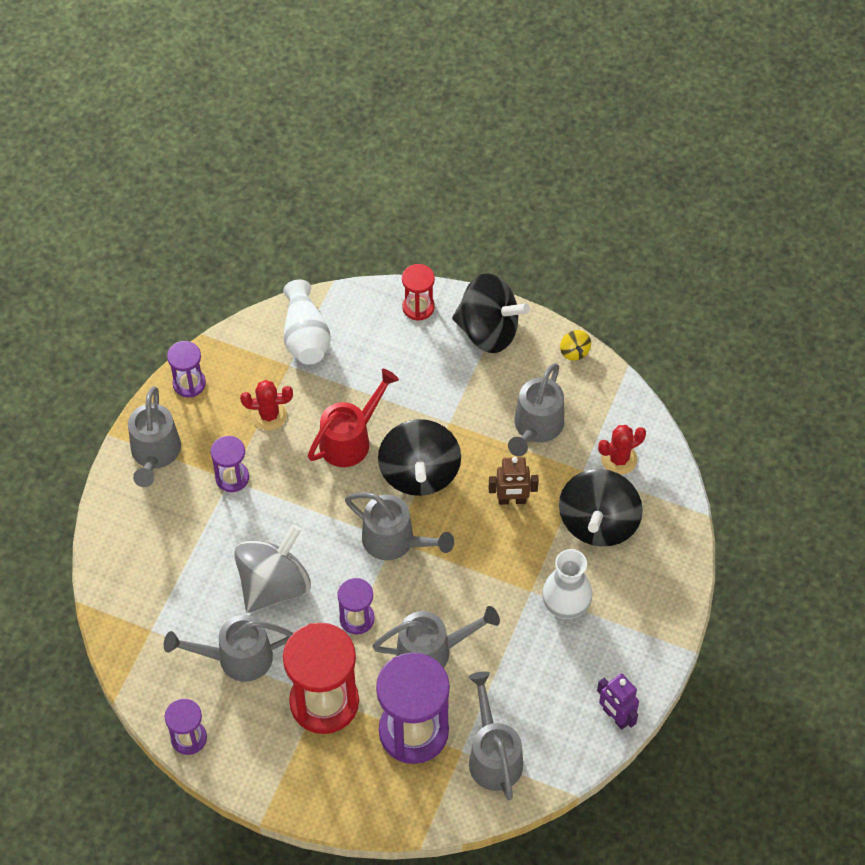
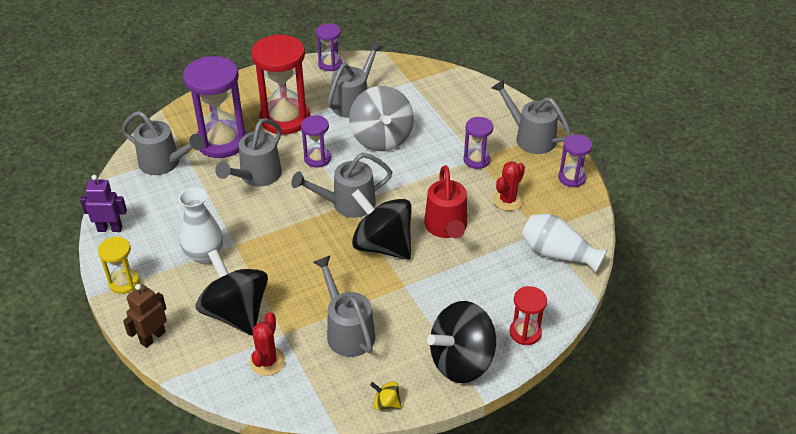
camera: 130 degrees right, 15 degrees down
brown robot [489,457,539,505] -> brown robot moved to [123,284,167,348]
none -> yellow hourglass [98,237,140,294]

